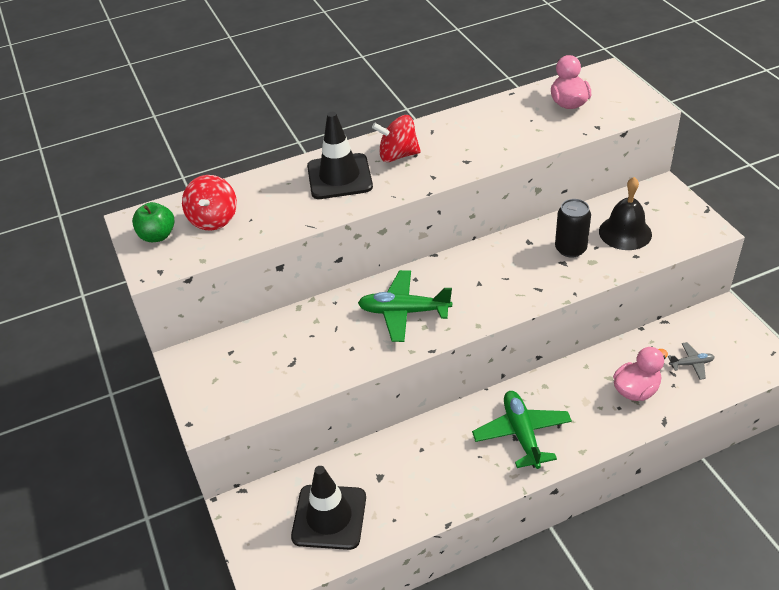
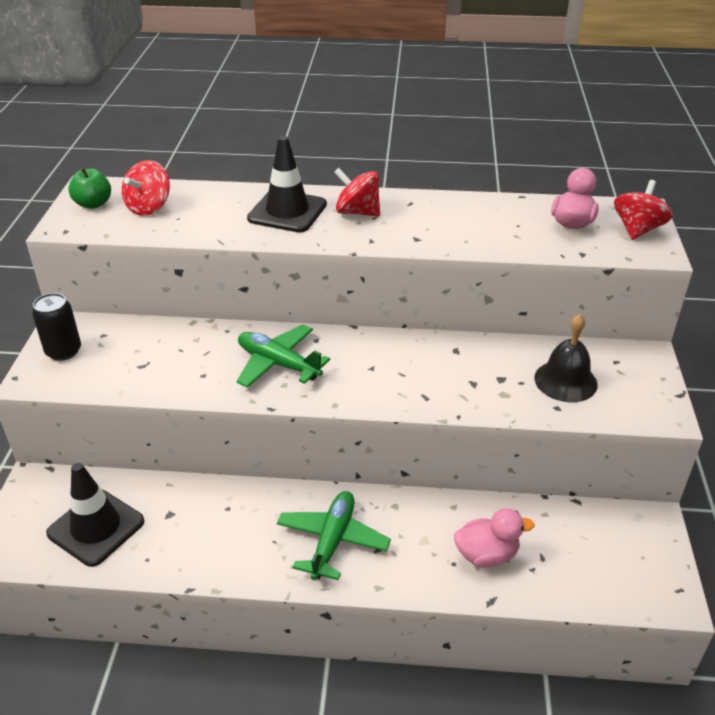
camera: 25 degrees right, 5 degrees down
black can [555,199,591,258] -> black can moved to [32,293,81,361]
grey plane [668,342,715,380] -> none
none -> red spinning top [614,180,673,240]

